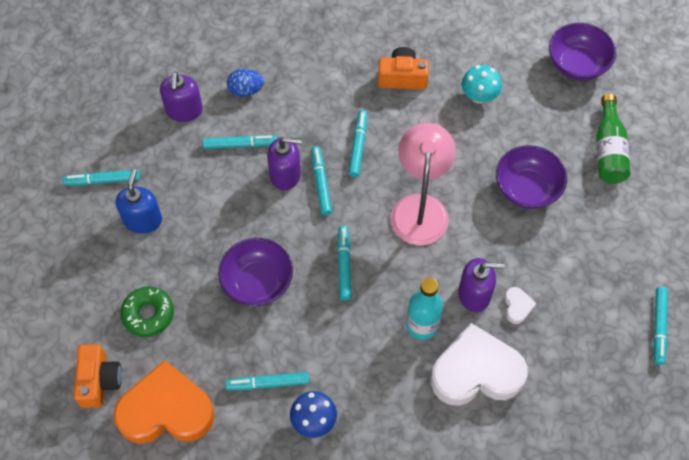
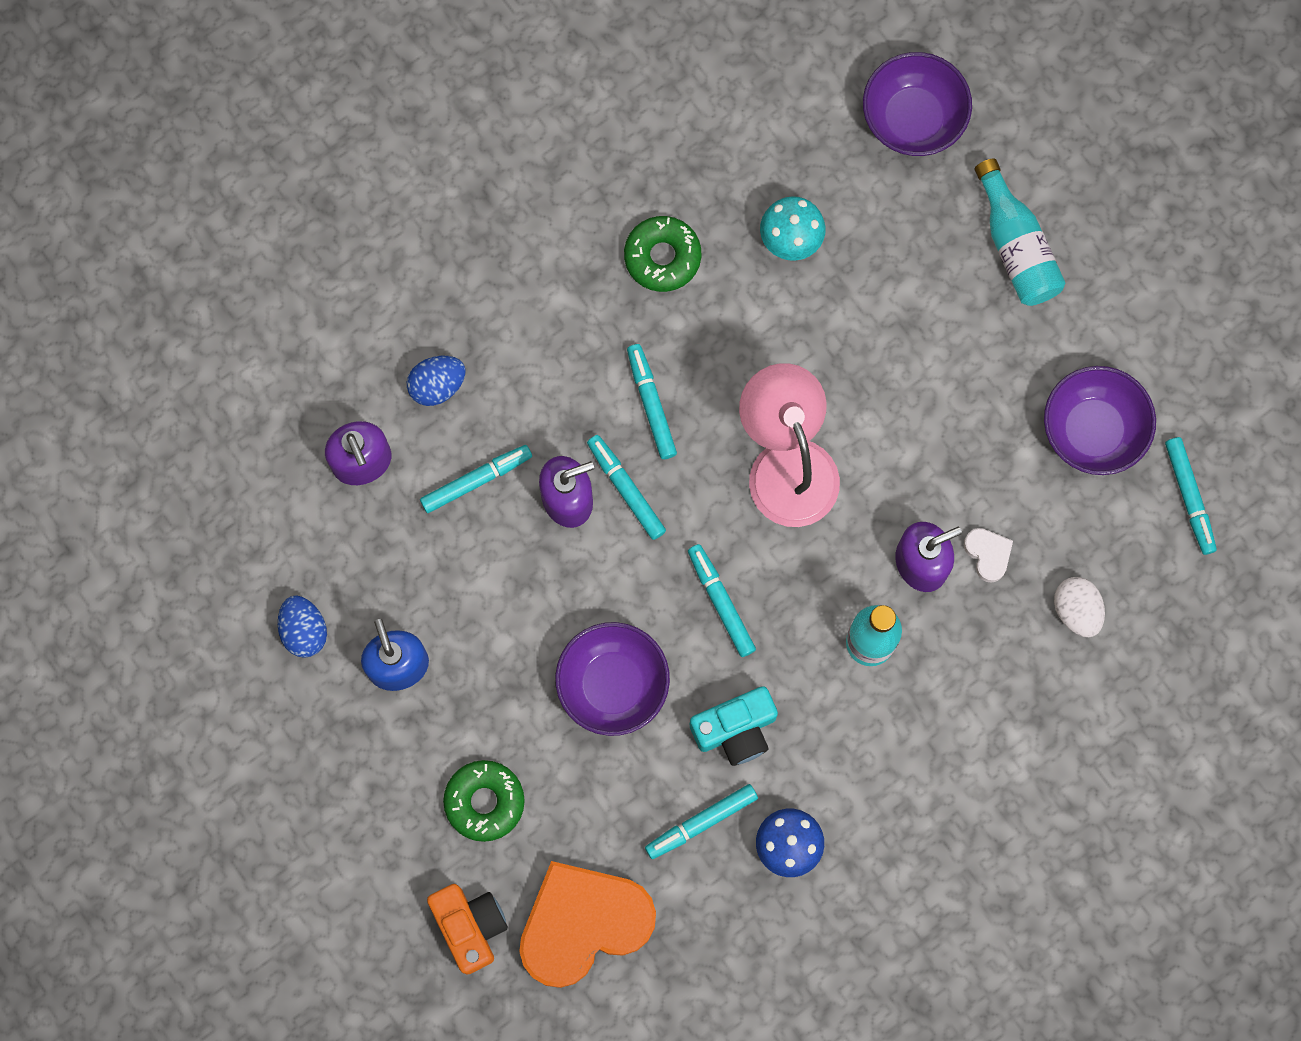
camera: 25 degrees left, 15 degrees up
turquoise marker [63,169,140,186] -> blue egg [278,595,327,658]
orange camera [378,47,429,90] -> green donut [624,216,701,292]
white heart [431,323,528,406] -> none
purple bowl [496,145,567,209] -> purple bowl moved to [1044,366,1156,475]
green bottle [596,94,630,184] -> turquoise bottle [975,158,1066,306]
none -> turquoise camera [690,686,778,766]
none -> white egg [1054,577,1105,637]

